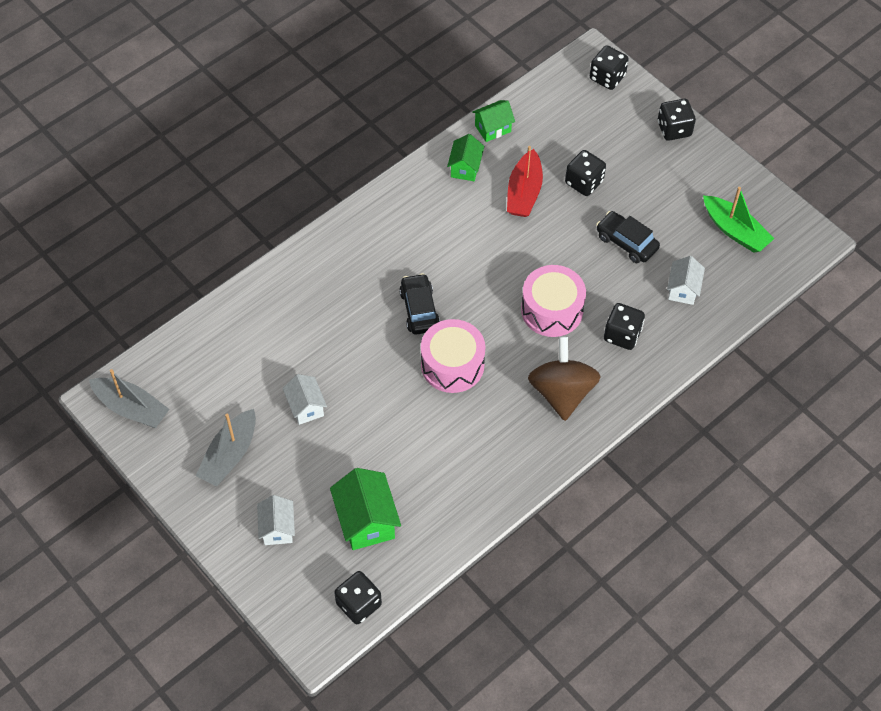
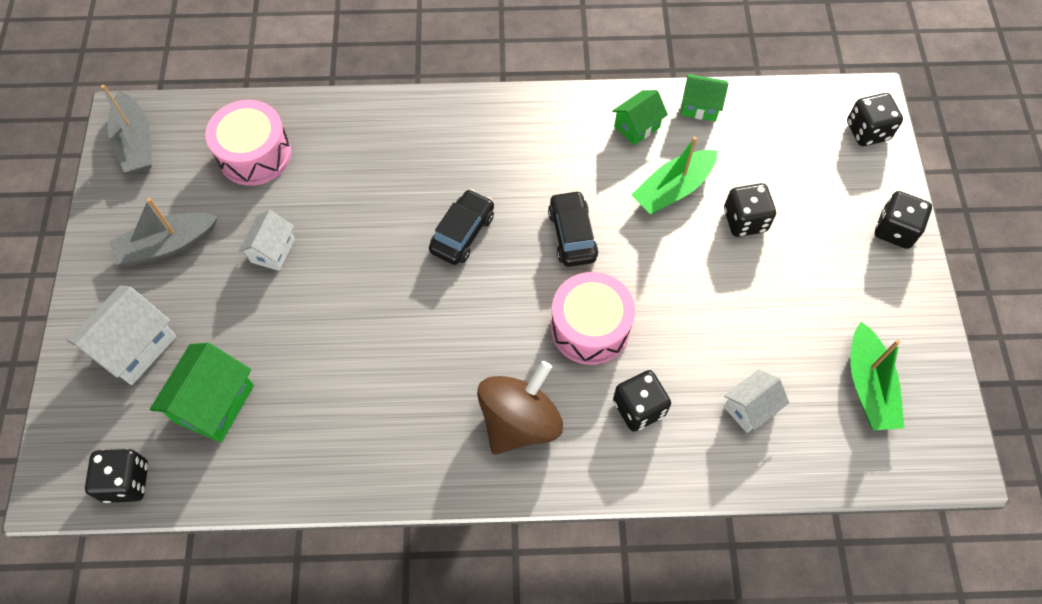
camera: 40 degrees right, 5 degrees up
white house [257,495,295,545] -> white house [67,285,176,385], size x1.59
pink drum [421,319,485,393] -> pink drum moved to [205,100,291,186]
red boat [507,146,543,217] -> green boat [632,137,718,214]
black car [596,211,660,263] -> black car moved to [548,190,598,267]

